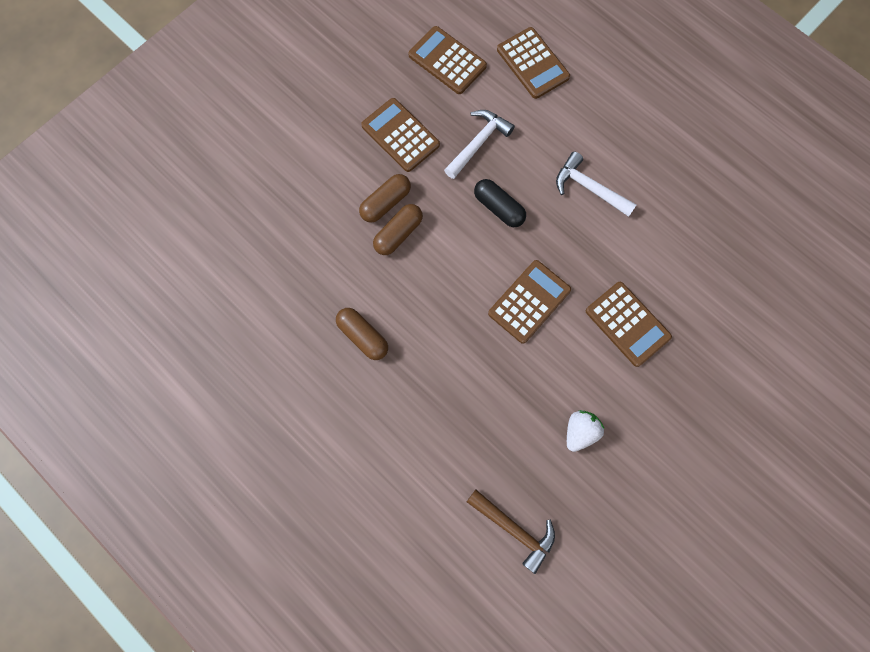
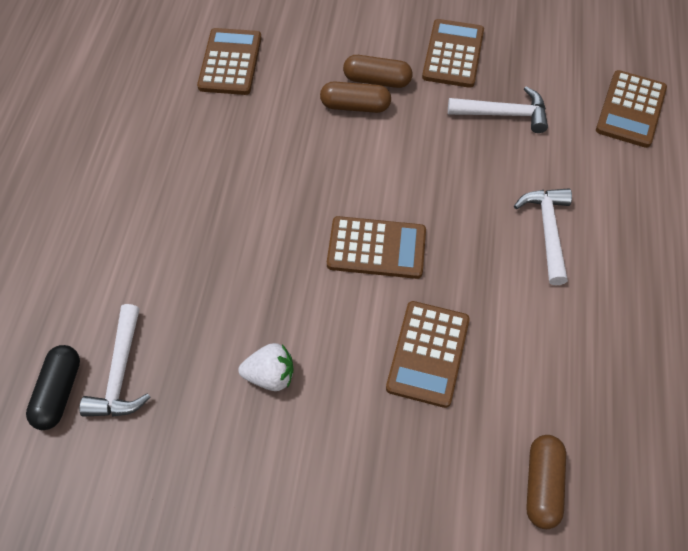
camera: 55 degrees right, 15 degrees down
brown capsule [336,308,388,360] -> brown capsule moved to [526,435,566,529]
brown calculator [409,26,487,94] -> brown calculator moved to [197,28,262,95]
brown hammer [467,490,555,574] -> white hammer [79,304,150,417]
black capsule [474,179,526,227] -> black capsule moved to [26,345,80,430]

